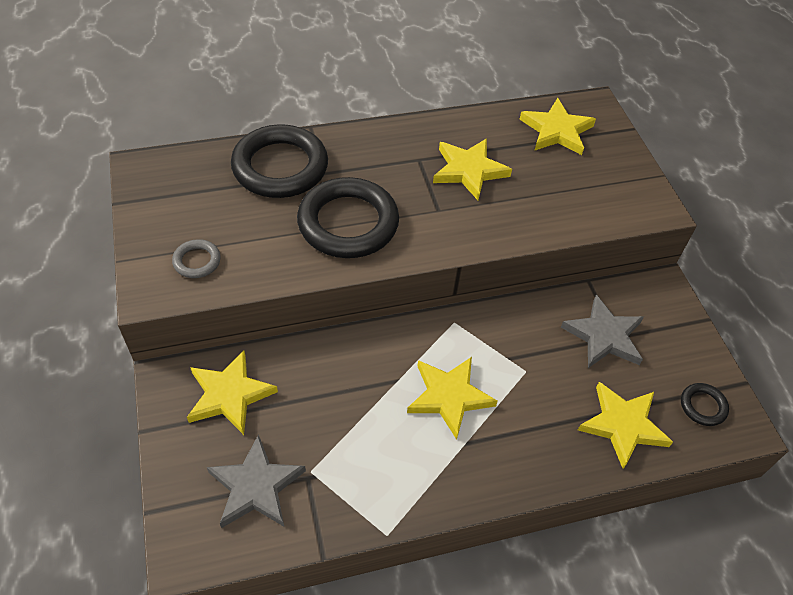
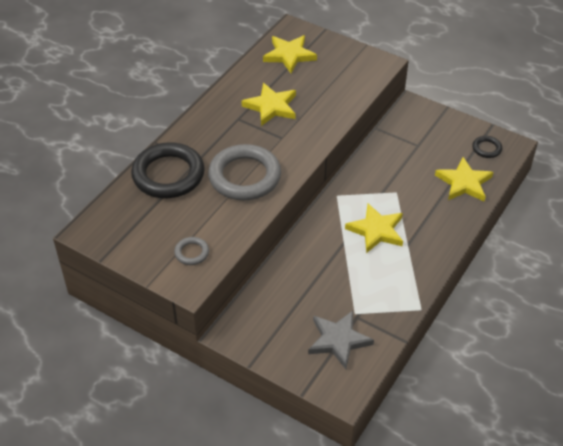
camera: 40 degrees left, 5 degrees down
yellow star [187,350,278,435] -> none
black ring [297,177,399,258] -> grey ring [208,144,281,200]
grey star [561,295,644,368] -> none

